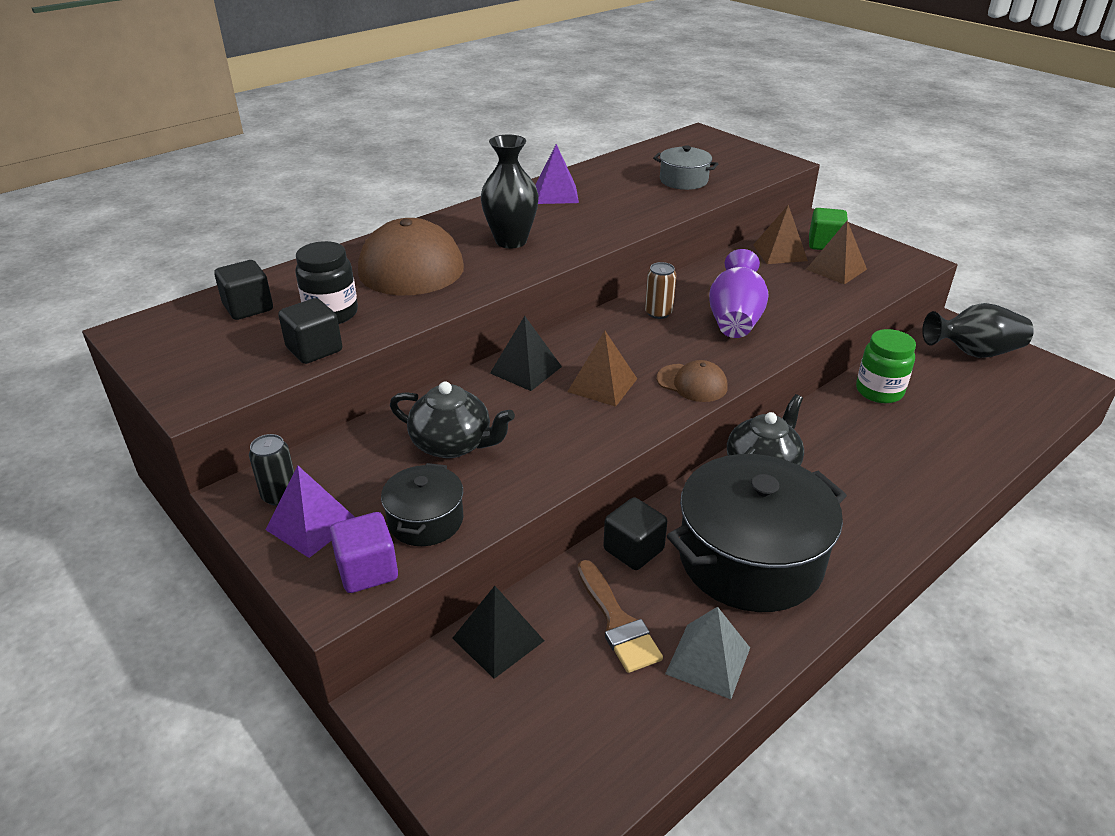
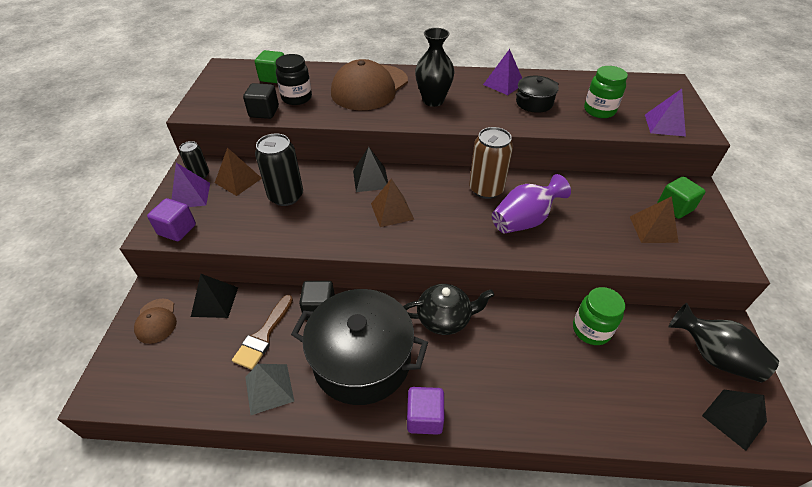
camera: 45 degrees right, 10 degrees up
black cube [214,260,273,320] -> green cube [255,50,284,83]
black pot [381,463,463,546] -> black pot moved to [516,76,559,113]
black teapot [390,382,515,458] -> black can [255,134,303,206]
brown can [645,262,676,319] -> brown can [469,127,513,199], size x1.75
grey pot [653,145,718,190] -> green jar [584,66,628,118]
brown cap [657,360,728,402] -> brown cap moved to [134,299,177,344]
brown pyramid [753,205,808,264] -> brown pyramid moved to [215,148,262,196]
none -> purple cube [407,387,444,435]
none -> purple pyramid [645,89,686,136]
none -> black pyramid [702,389,767,451]

